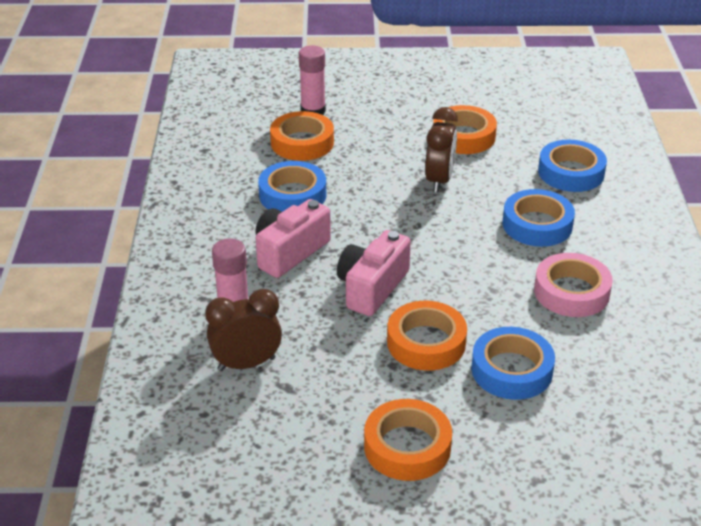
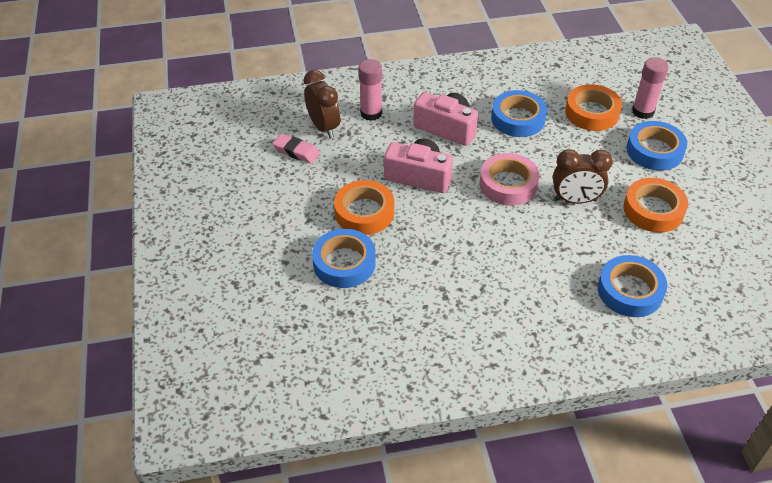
camera: 80 degrees right, 10 degrees up
orange tape [364,399,452,481] -> none
blue tape [503,189,575,247] -> blue tape moved to [627,121,687,171]
pink tape [534,253,613,317] -> pink tape moved to [480,153,539,206]
none -> pink eraser [273,134,320,164]

